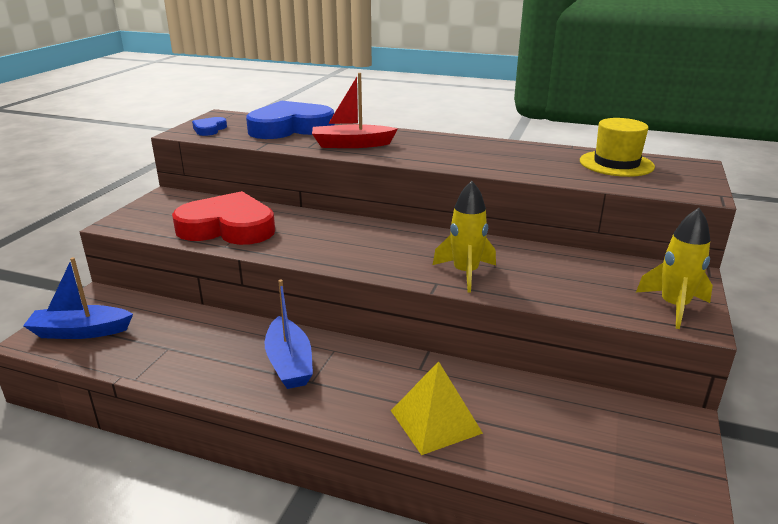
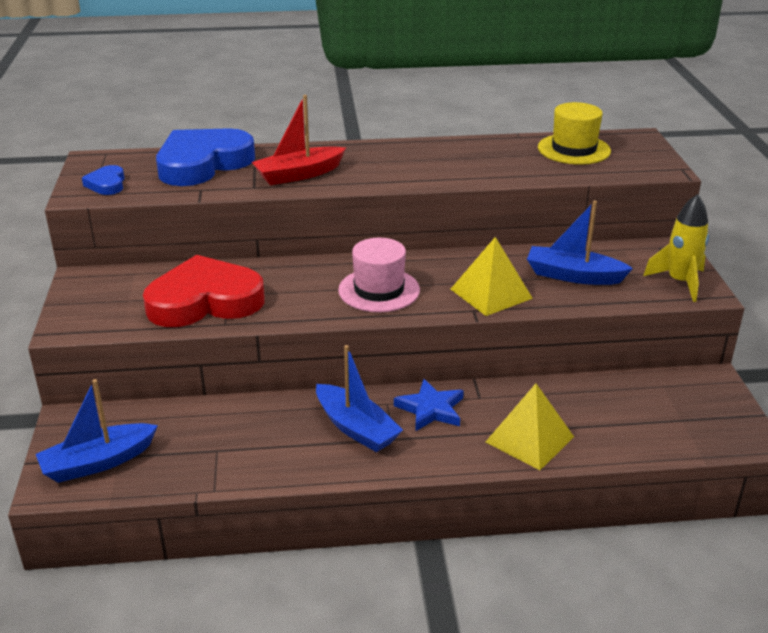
camera: 25 degrees left, 5 degrees up
yellow rocket [433,181,496,293] -> yellow pyramid [451,237,533,316]
none -> pink hat [338,238,420,312]
none -> blue star [394,379,464,431]
none -> blue boat [527,200,633,285]

